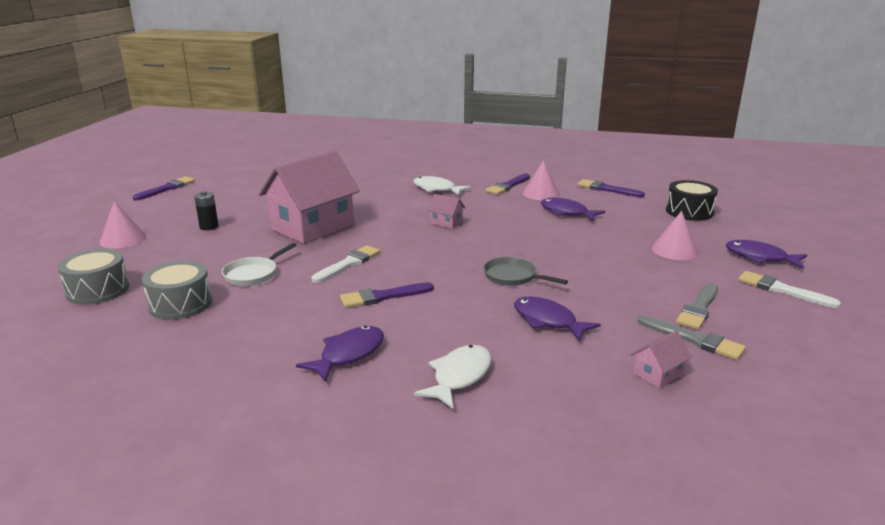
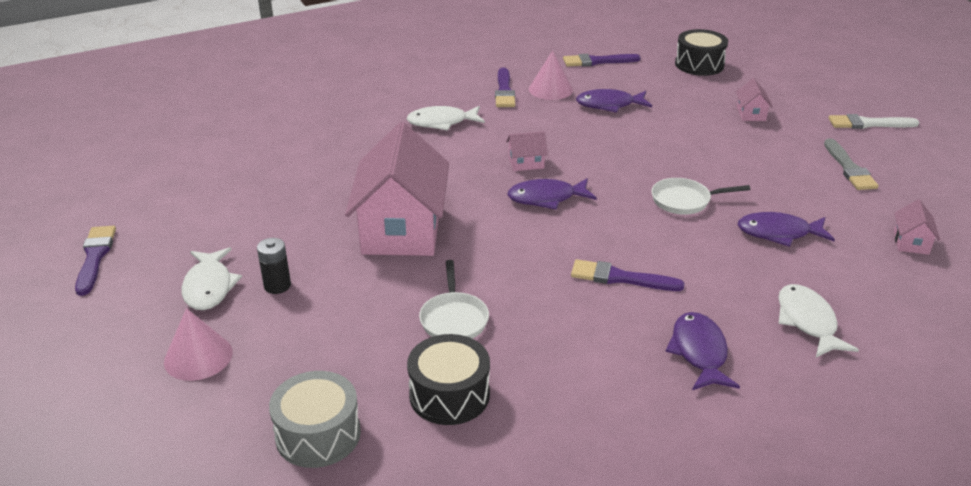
camera: 40 degrees left, 10 degrees up
grey drum [142,261,212,320] -> black drum [407,334,490,425]
white brush [311,245,380,283] -> none
purple brush [340,282,434,308] -> purple brush turned 75 degrees clockwise [571,259,685,291]
grey pan [483,257,568,286] -> white pan [651,178,750,215]
grey brush [638,315,746,360] -> none
pink cone [652,211,699,260] -> pink house [736,78,773,121]
purple fish [726,240,807,269] -> purple fish moved to [507,178,597,210]
none -> white fish [182,247,242,310]

